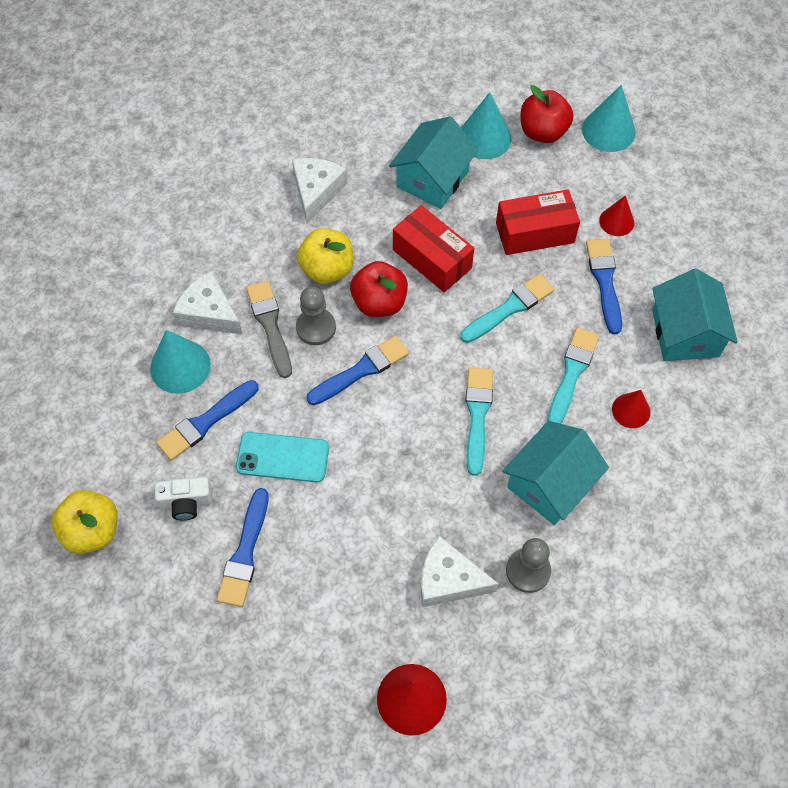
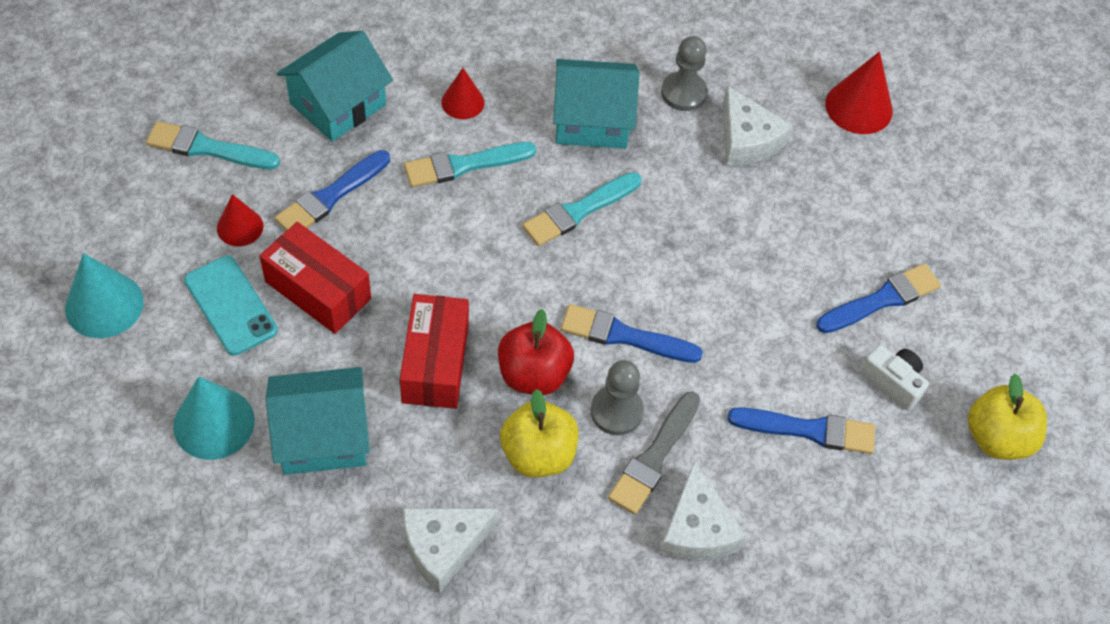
camera: 135 degrees left, 5 degrees down
turquoise cone [150,330,211,394] -> none
turquoise phone [236,432,329,483] -> turquoise phone moved to [184,256,278,356]
turquoise brush [460,274,554,343] -> turquoise brush moved to [146,121,280,169]
red apple [521,85,573,143] -> none

